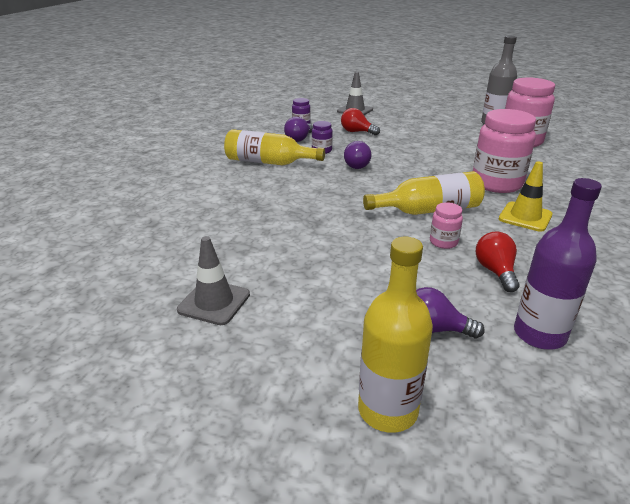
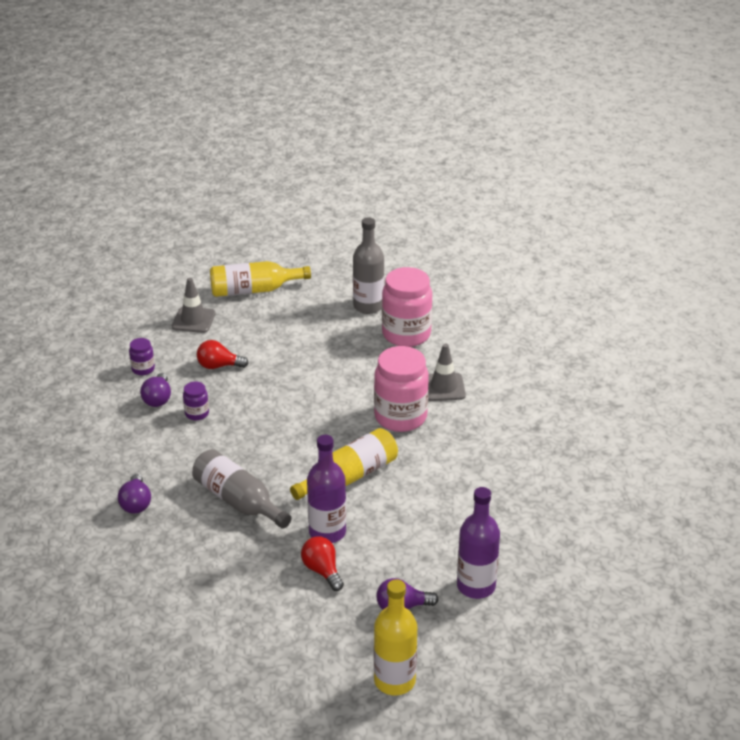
camera: 25 degrees left, 5 degrees up
grey traffic cone [177,236,250,325] -> grey traffic cone moved to [428,344,466,401]
yellow bottle [224,129,325,165] -> yellow bottle moved to [210,261,311,297]
purple light bulb [344,141,371,169] -> purple light bulb moved to [118,474,151,514]
pink jar [430,202,463,249] -> none
red light bulb [476,231,520,292] -> red light bulb moved to [301,537,344,591]
yellow traffic cone [499,161,553,232] -> none
none -> grey bottle [192,449,292,529]
none -> purple bottle [307,435,346,543]

